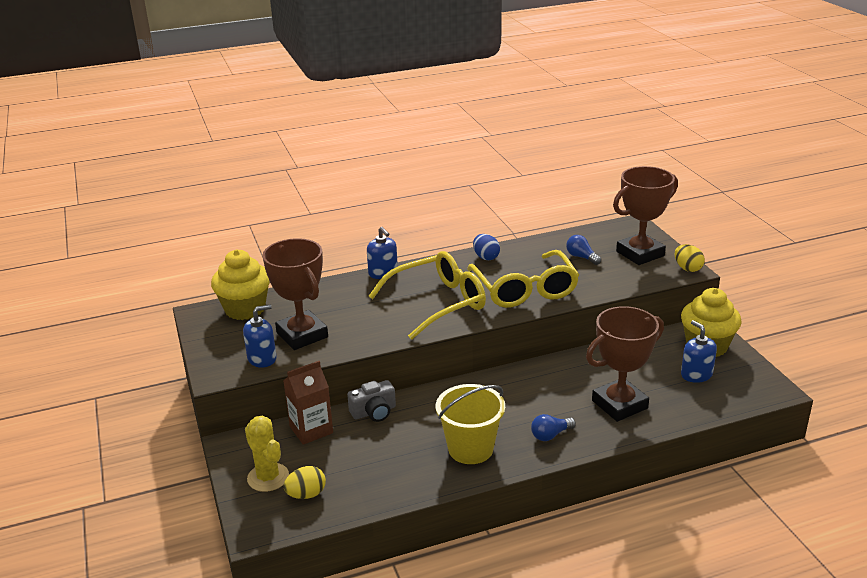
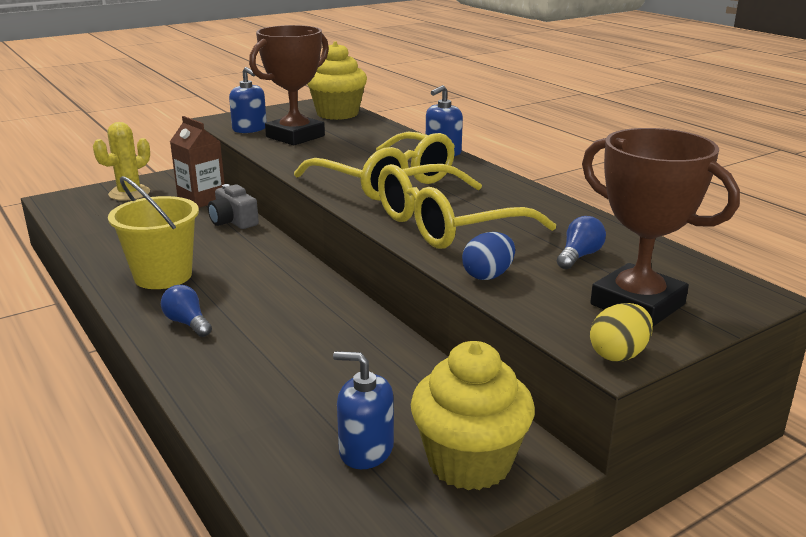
camera: 75 degrees right, 5 degrees down
yellow egg [284,466,326,499] -> none
blue egg [473,234,500,260] -> blue egg moved to [462,232,515,280]
brown trophy [586,306,664,422] -> none
blue soap dispenser [681,320,717,383] -> blue soap dispenser turned 120 degrees counterclockwise [333,351,394,469]

